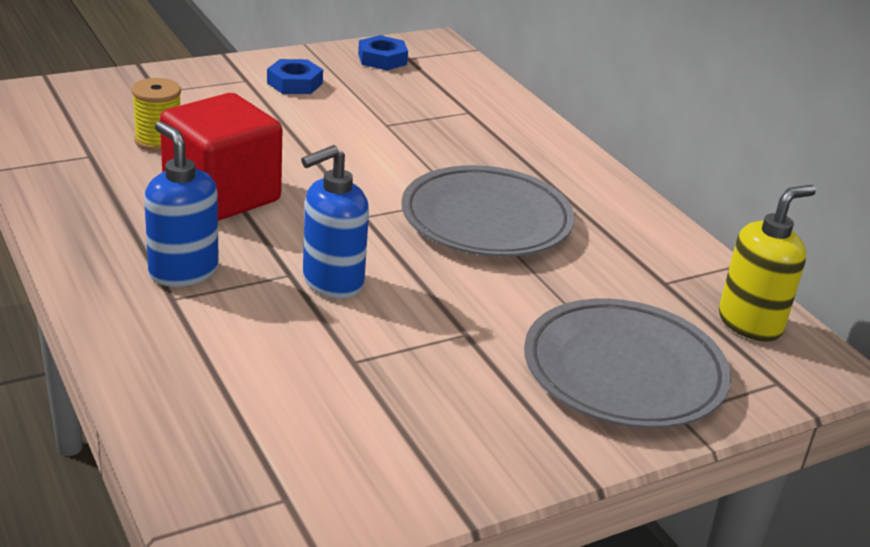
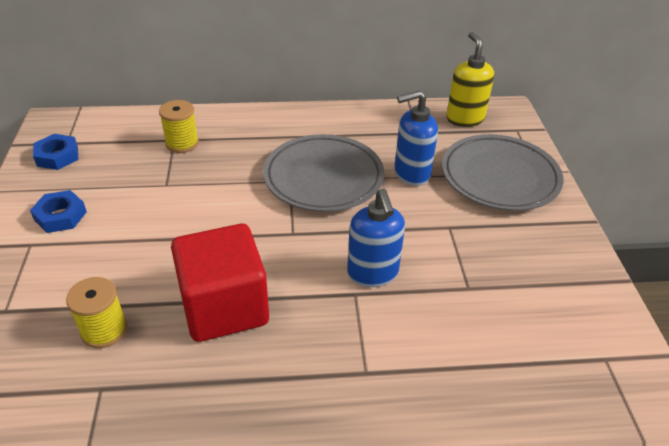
camera: 65 degrees left, 10 degrees up
blue soap dispenser [144,121,219,287] -> blue soap dispenser moved to [394,90,438,186]
none -> yellow spool [159,100,199,153]

